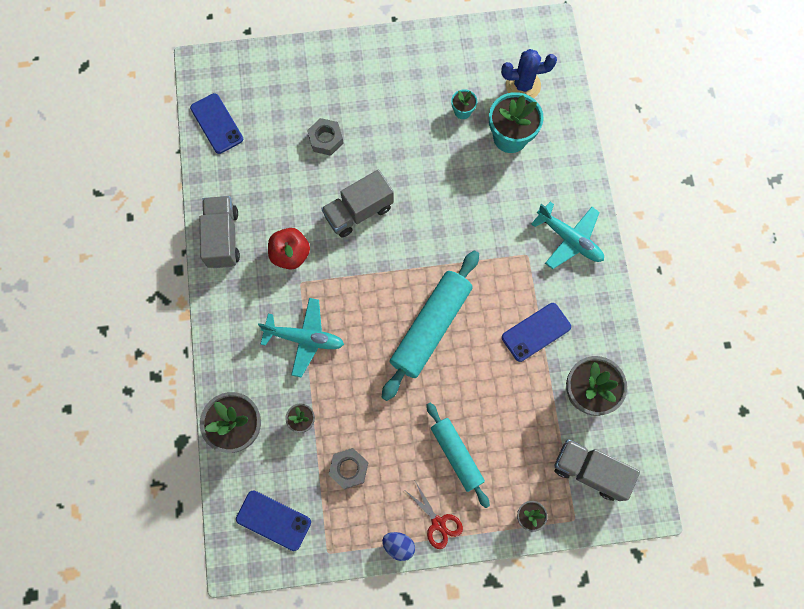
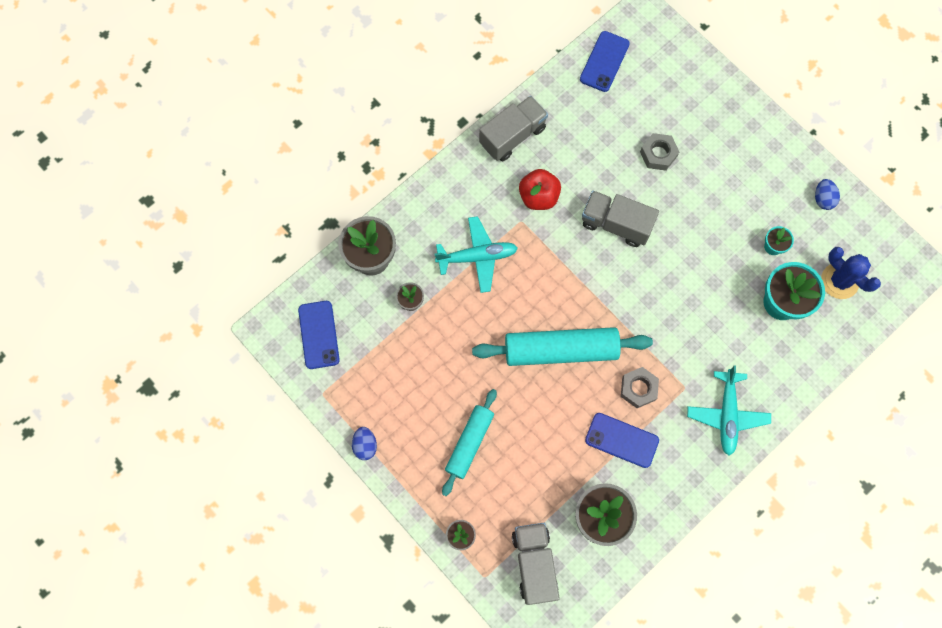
camera: 55 degrees right, 0 degrees up
turquoise plane [258,298,344,377] -> turquoise plane turned 75 degrees counterclockwise [435,216,518,293]
grey nut [329,448,368,489] -> grey nut moved to [621,367,659,408]
red scissors [406,481,463,549] -> none
none -> blue egg [815,179,840,210]

